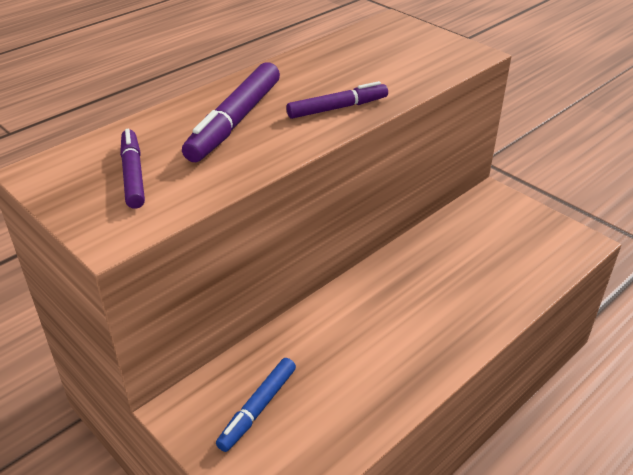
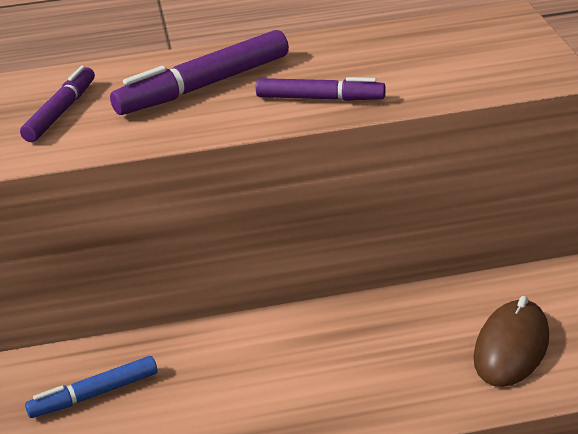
camera: 35 degrees right, 5 degrees down
none -> brown mouse [473,296,549,387]

